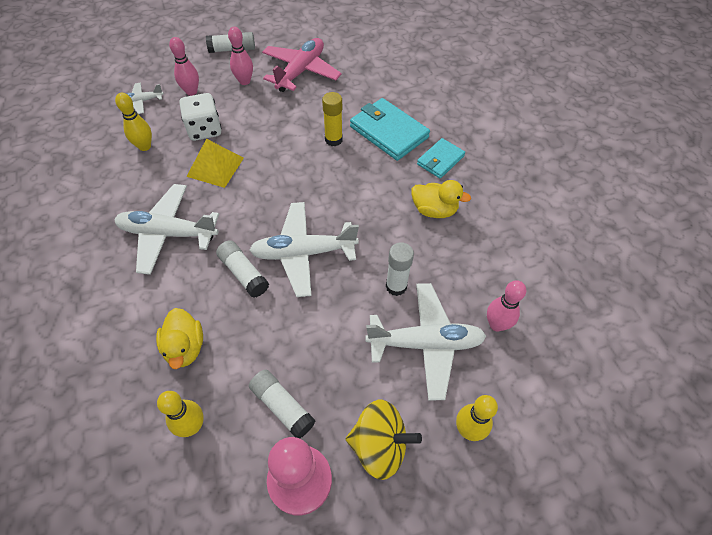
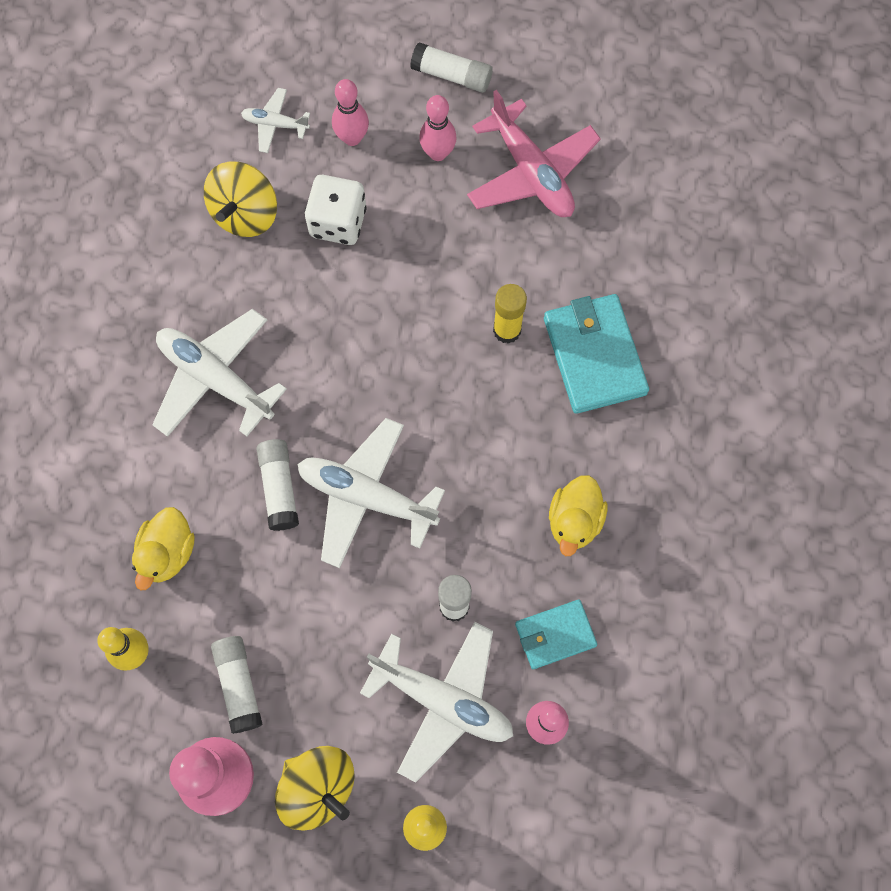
camera: 30 degrees right, 15 degrees up
yellow bowling pin [115,93,152,151] -> yellow spinning top [204,162,277,237]
yellow pyramid [186,139,244,188] -> none
pink plane [262,38,342,92] -> pink plane turned 90 degrees clockwise [467,90,601,217]
yellow duck [411,180,471,218] -> yellow duck turned 60 degrees clockwise [549,475,608,556]
turquoise wallet [417,138,465,179] -> turquoise wallet moved to [515,600,597,669]

